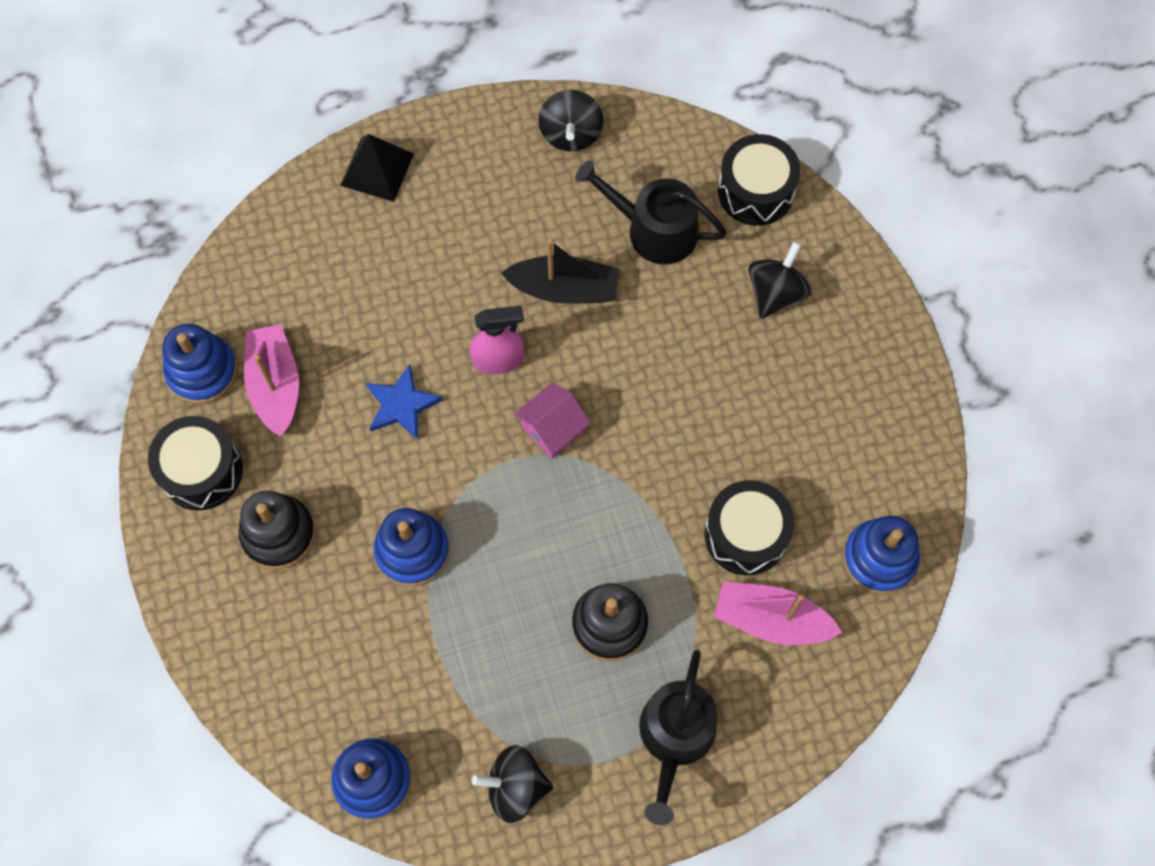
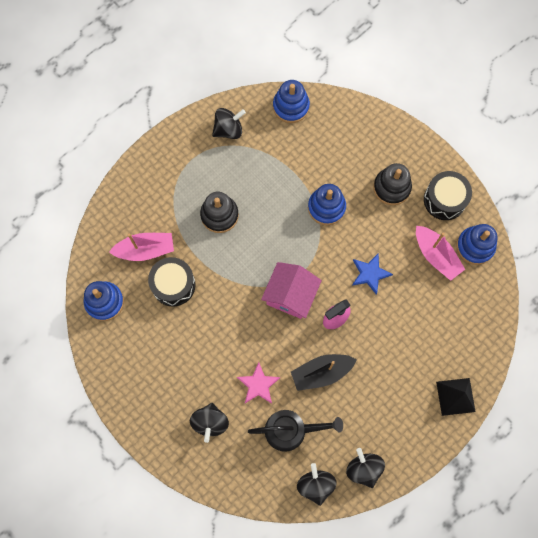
camera: 155 degrees right, 5 degrees up
pink house [514,382,591,458] -> pink house [261,262,322,319], size x1.52
black watering can [639,649,718,825] -> none
black drum [718,134,801,226] -> none
none -> pink star [237,362,280,404]
none -> black spinning top [297,463,337,506]

